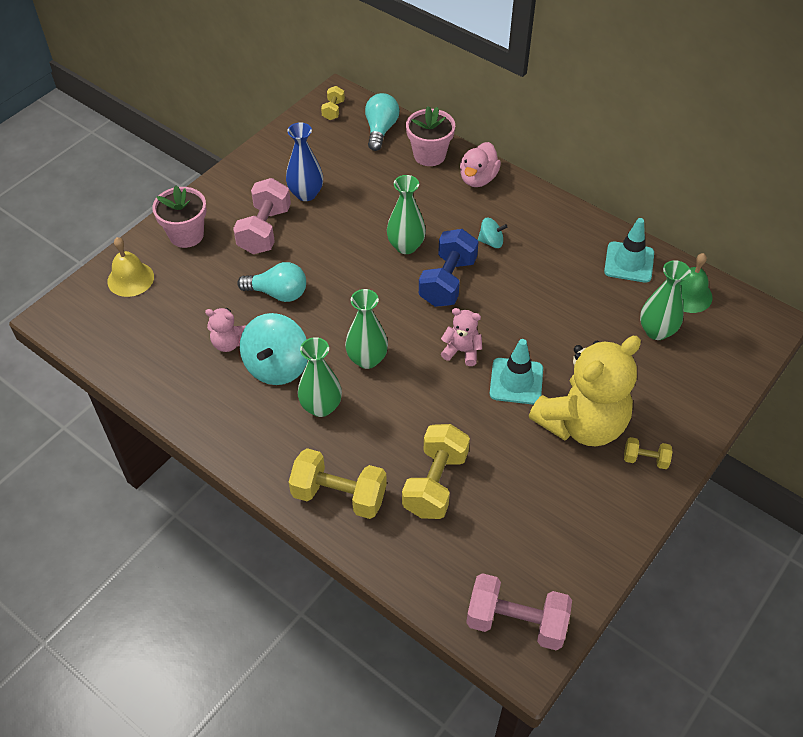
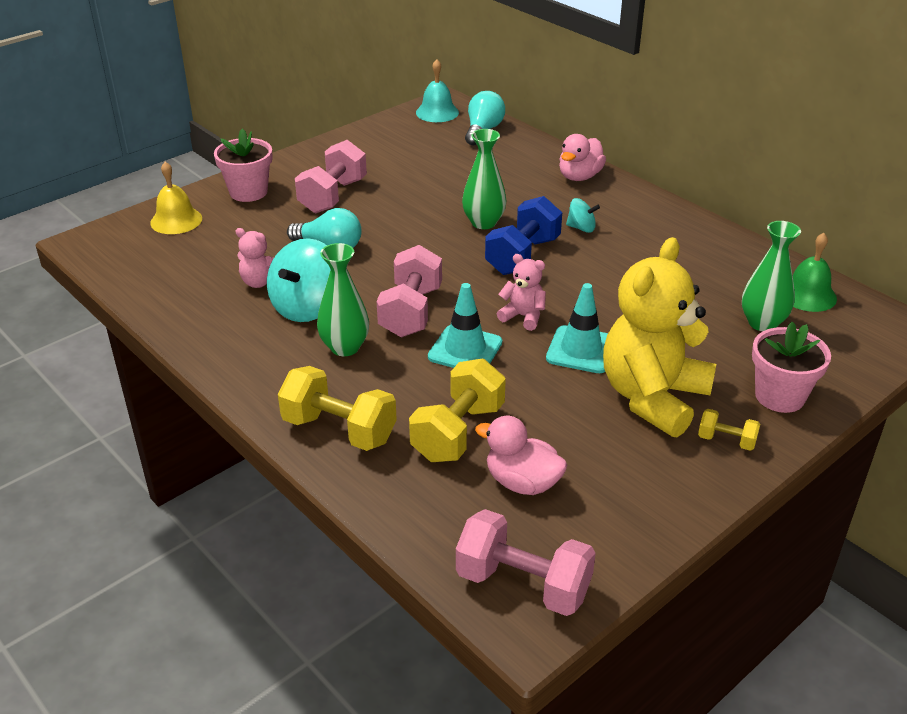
camera: 10 degrees right, 15 degrees down
blue vase [286,122,323,201] -> none
yellow dumbbell [321,86,345,120] -> turquoise bell [416,59,459,122]
green vase [345,289,388,369] -> pink dumbbell [377,245,442,337]
pink flower pot [406,106,455,166] -> pink flower pot moved to [752,322,831,413]
yellow teddy bear [529,336,641,446] -> yellow teddy bear turned 150 degrees clockwise [603,237,716,437]
turquoise traffic cone [604,218,654,283] -> turquoise traffic cone moved to [428,283,502,368]
none -> pink duck [475,416,567,495]

